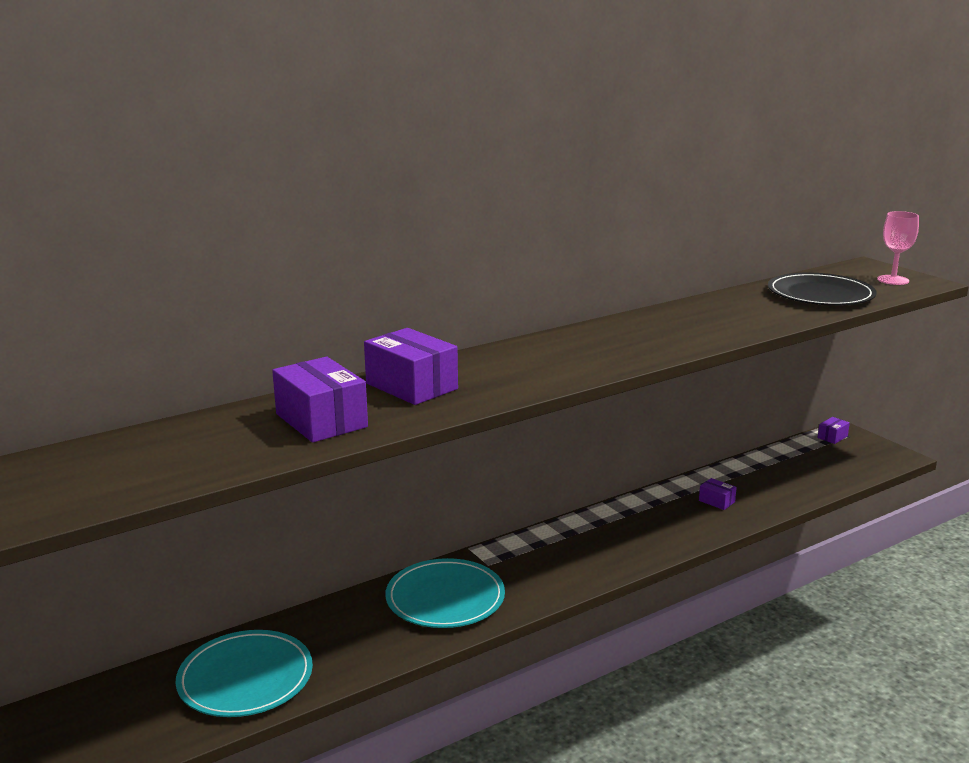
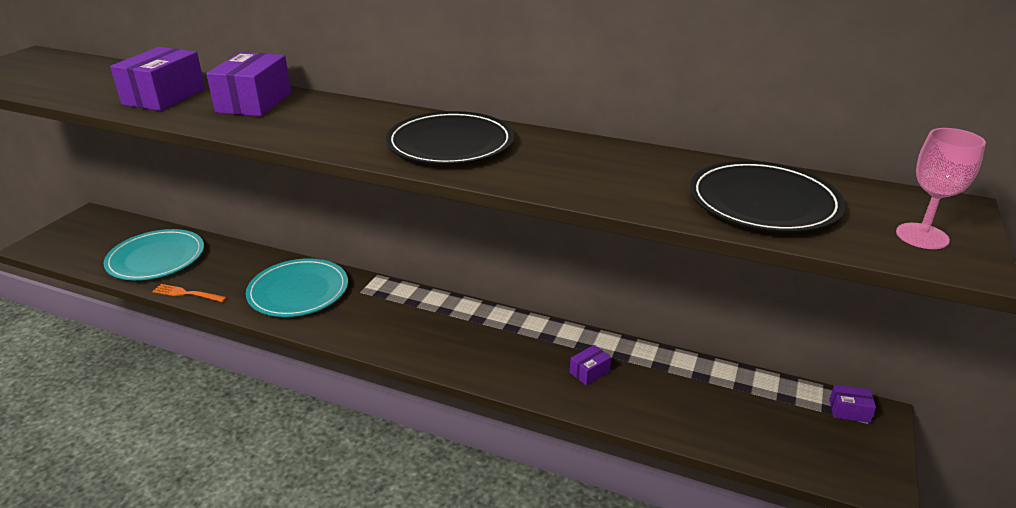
camera: 55 degrees right, 10 degrees up
purple box [699,478,737,510] -> purple box turned 45 degrees clockwise [570,345,611,385]
none -> orange fork [152,284,227,302]
none -> black plate [386,111,514,165]

